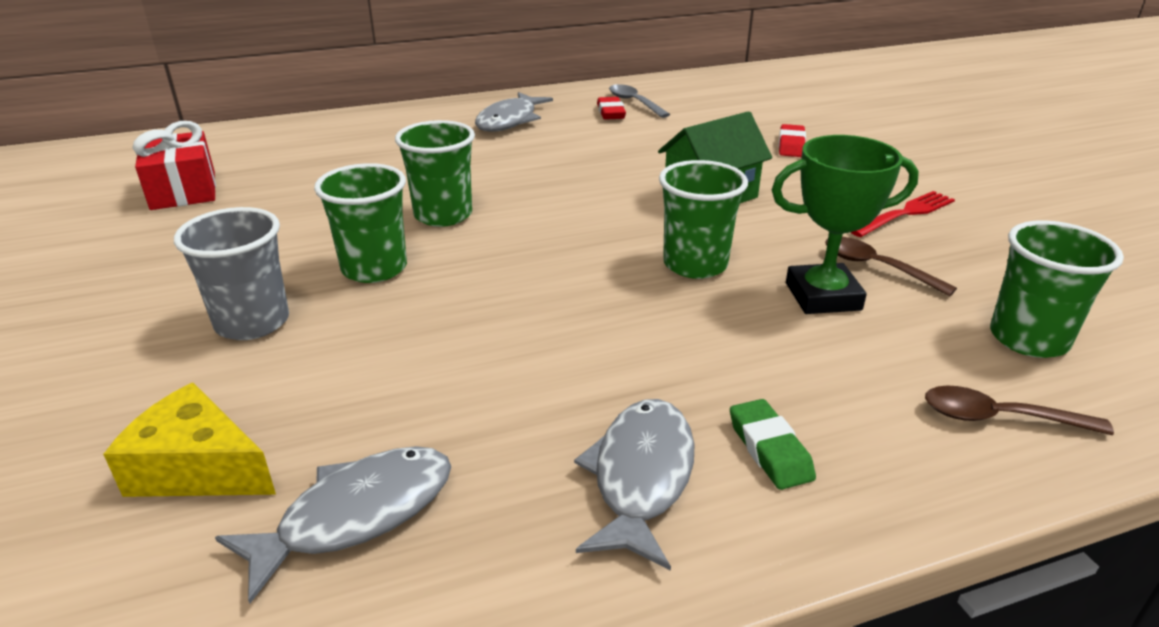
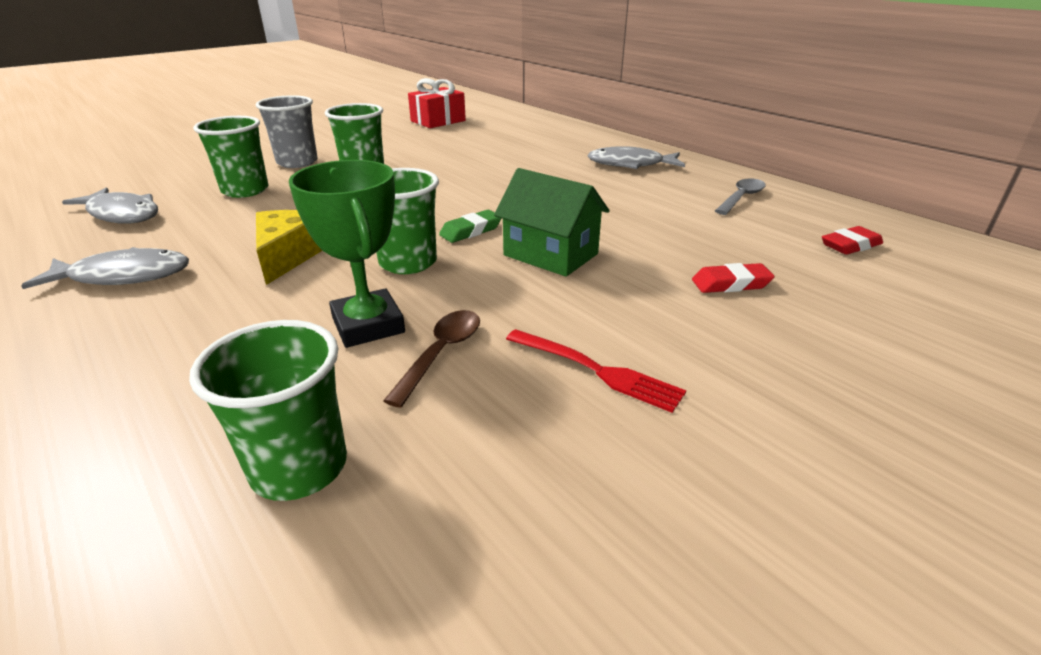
camera: 70 degrees right, 0 degrees up
yellow cheese [103,383,276,497] -> yellow cheese moved to [256,210,322,285]
green cup [395,120,475,227] -> green cup moved to [193,116,268,198]
red eraser [597,97,626,120] -> red eraser moved to [822,226,883,255]
green eraser [730,399,816,490] -> green eraser moved to [439,210,502,243]
brown spoon [925,386,1114,435] -> none

